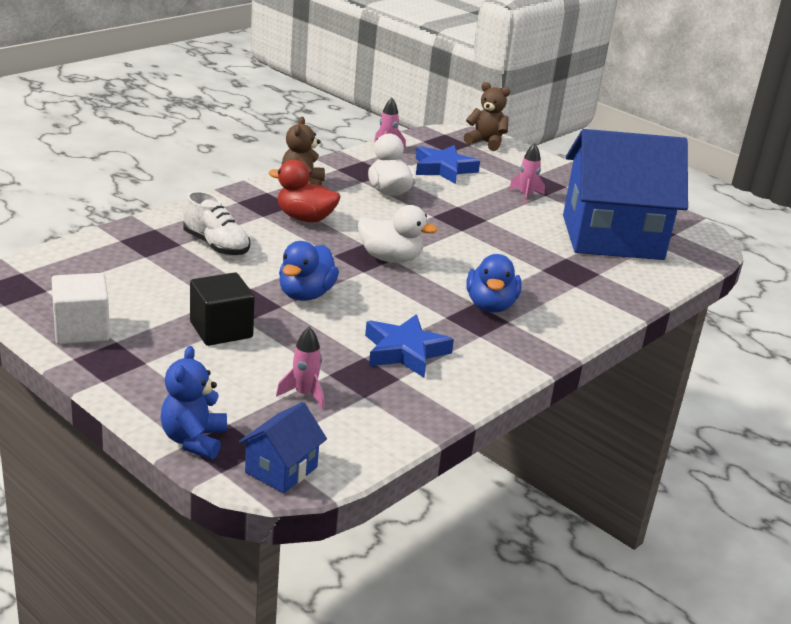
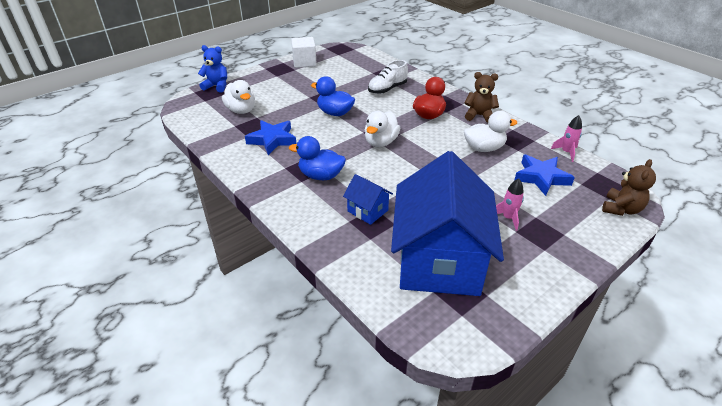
camera: 100 degrees right, 10 degrees up
black cube [190,272,255,346] -> none
blue house [239,402,327,493] -> blue house moved to [343,174,393,225]
pink rocket [276,327,324,409] -> white duck [222,80,255,114]

